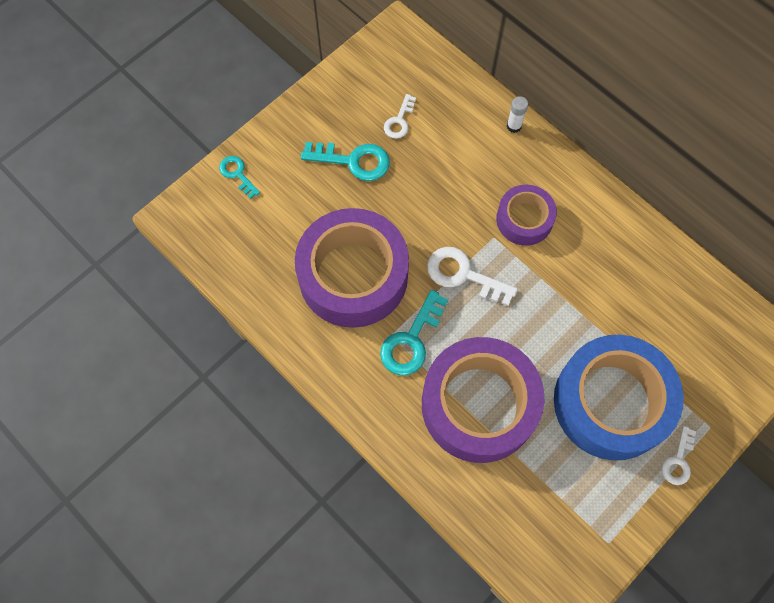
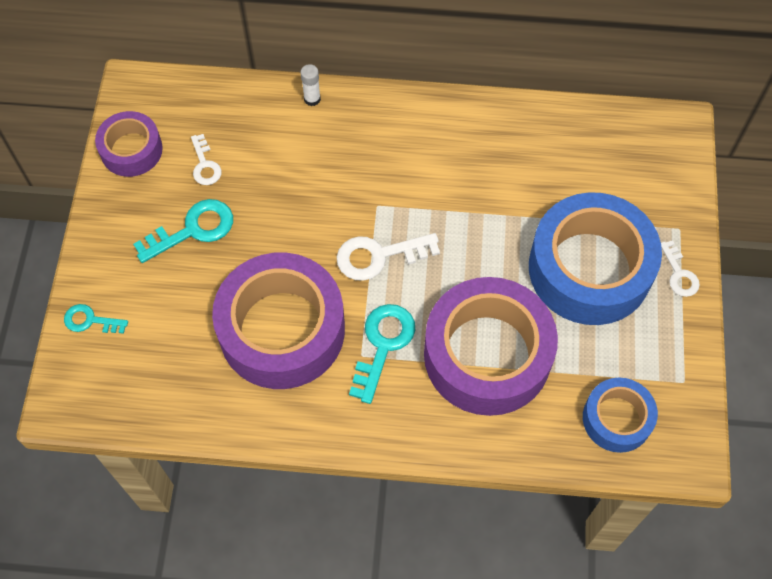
camera: 40 degrees left, 5 degrees down
turquoise key [380,290,448,376] -> turquoise key turned 150 degrees counterclockwise [349,304,415,404]
purple tape [496,185,557,246] -> purple tape moved to [95,111,163,177]
none -> blue tape [583,378,658,453]

